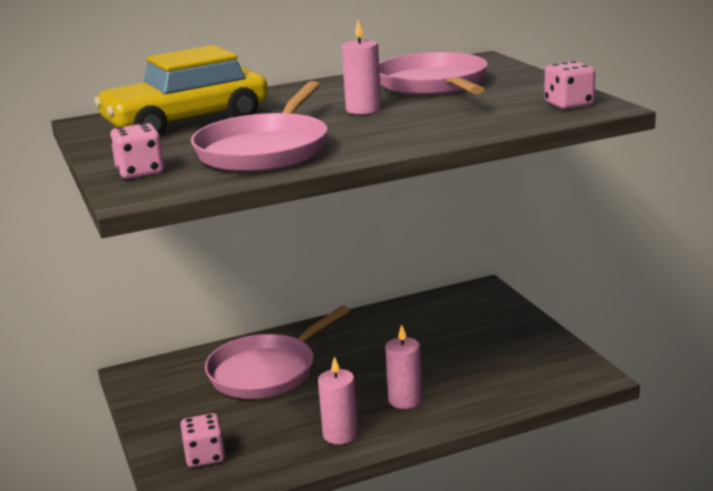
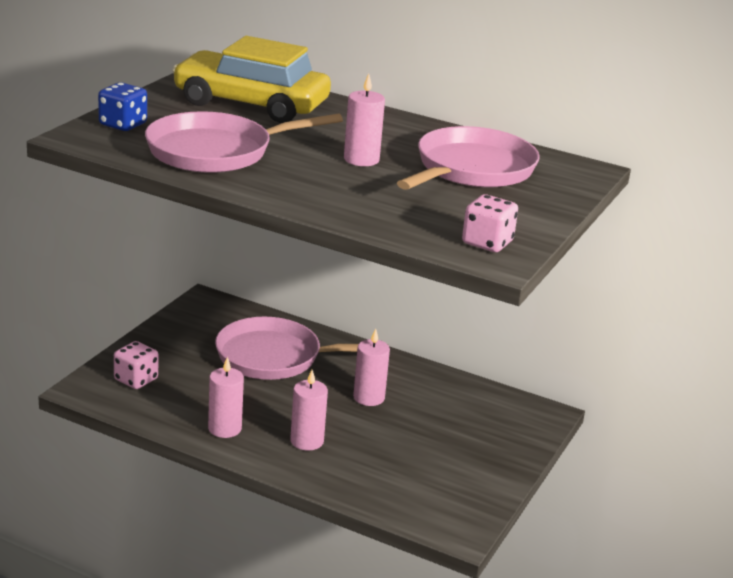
camera: 45 degrees right, 5 degrees up
pink dice [110,123,164,179] -> blue dice [98,82,147,131]
none -> pink candle [353,328,390,406]

